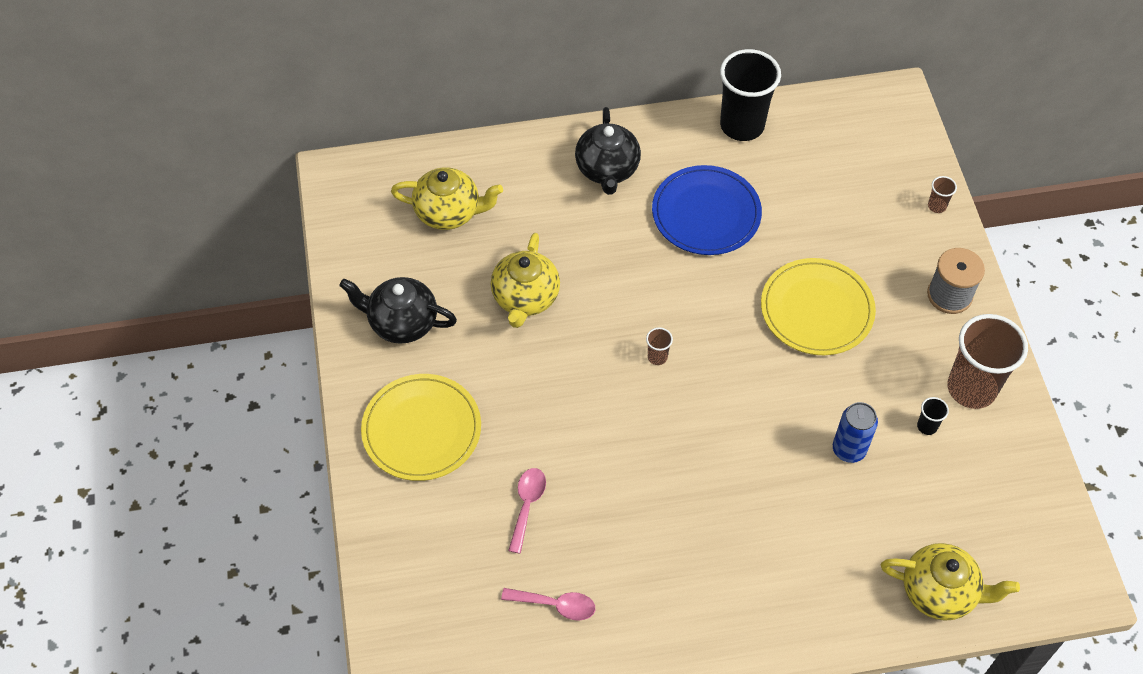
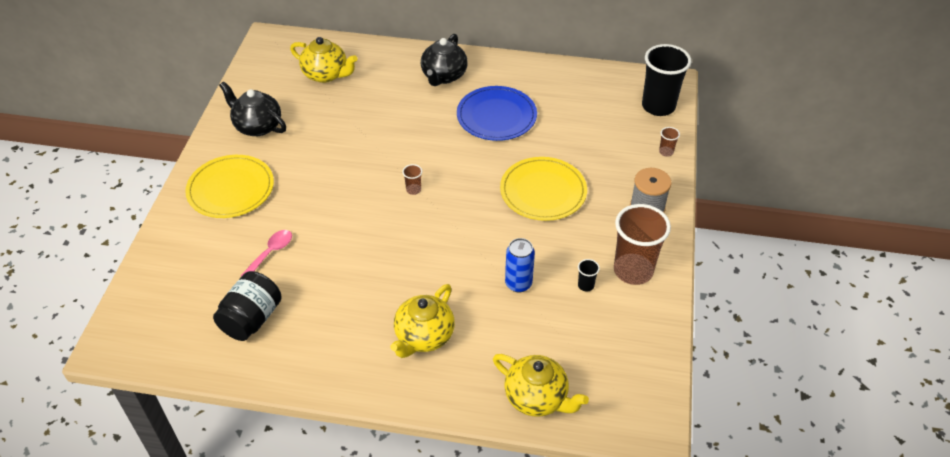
camera: 20 degrees right, 10 degrees down
yellow teapot [491,233,560,328] -> yellow teapot moved to [390,284,455,358]
pink spoon [501,588,595,621] -> black jar [213,271,282,341]
black cup [720,49,781,141] -> black cup moved to [642,44,691,116]

